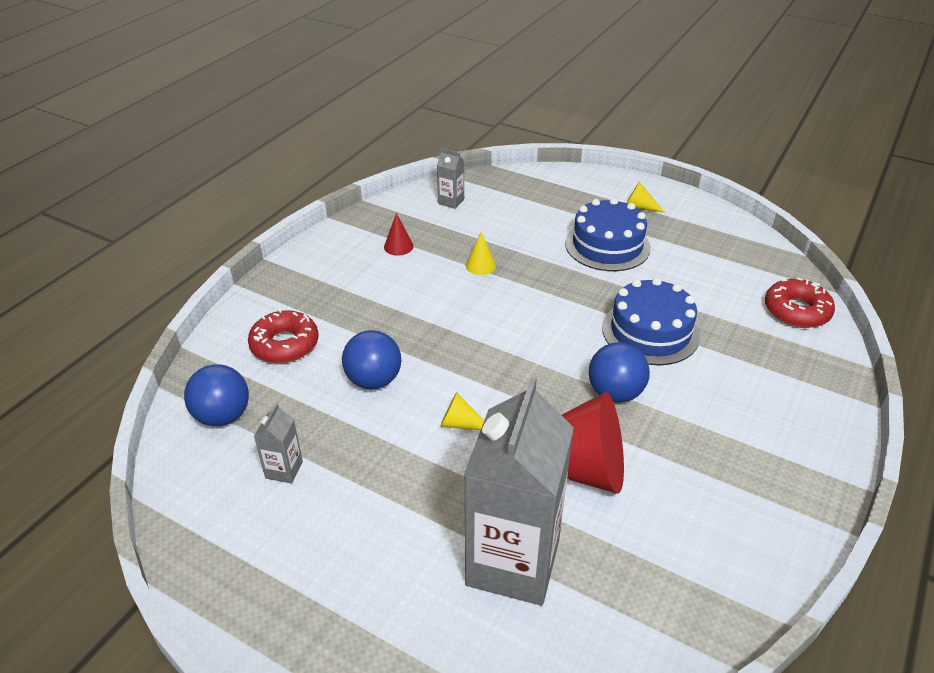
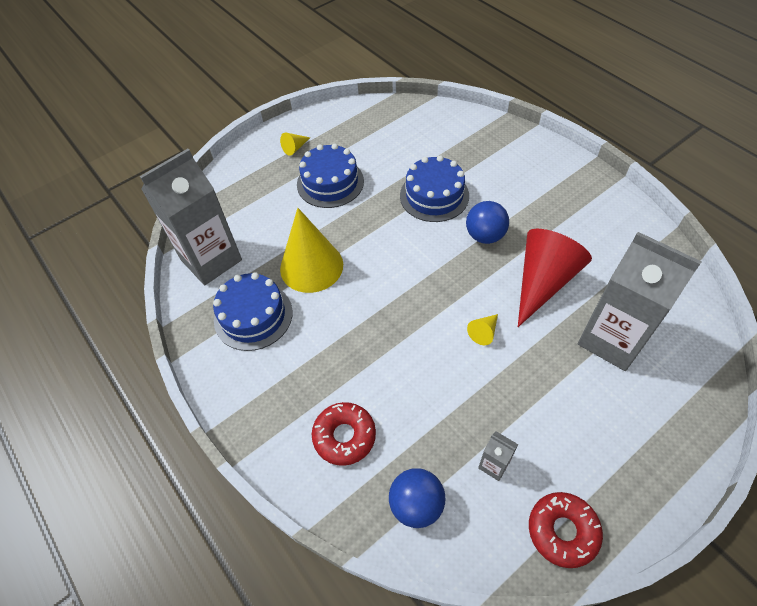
camera: 65 degrees left, 15 degrees up
blue ball [342,330,401,389] -> none
red cone [384,213,414,256] -> blue cake [213,272,293,351]
grey carton [437,148,464,209] -> grey carton [140,149,242,285], size x2.45
yellow cone [466,232,496,275] -> yellow cone [280,208,343,293], size x2.43
red donut [765,277,835,328] -> red donut moved to [529,492,603,568]

